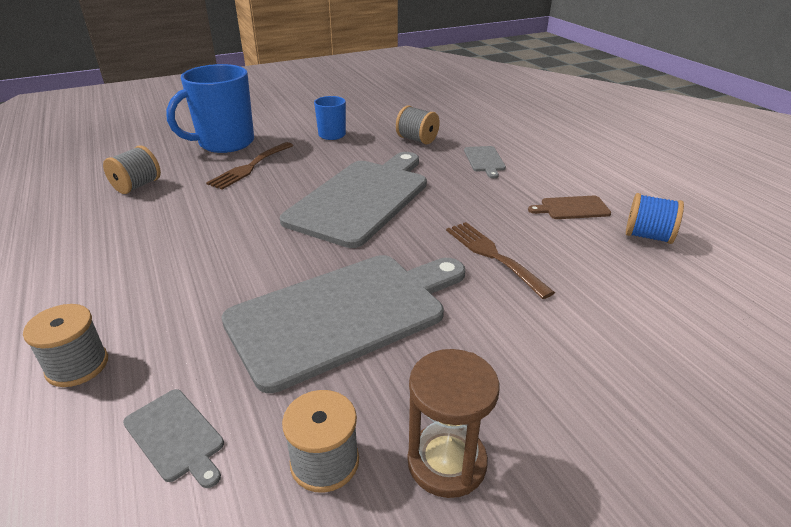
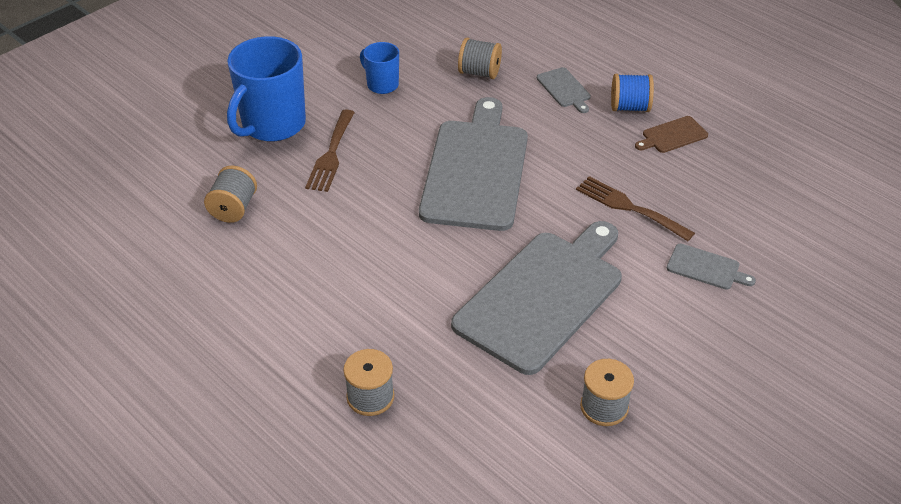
camera: 20 degrees left, 10 degrees up
grey cutting board [123,389,224,488] -> grey cutting board moved to [667,244,756,290]
brown hourglass [408,349,500,498] -> none
blue spool [626,193,684,244] -> blue spool moved to [611,74,654,112]

